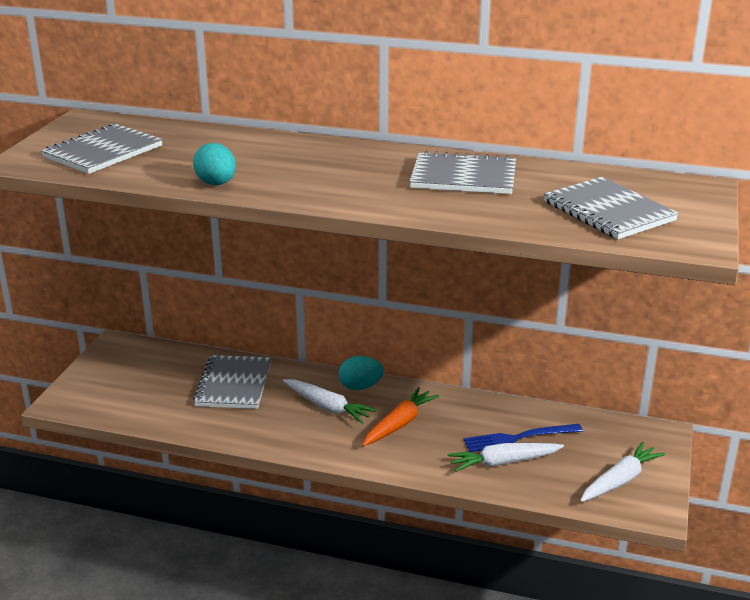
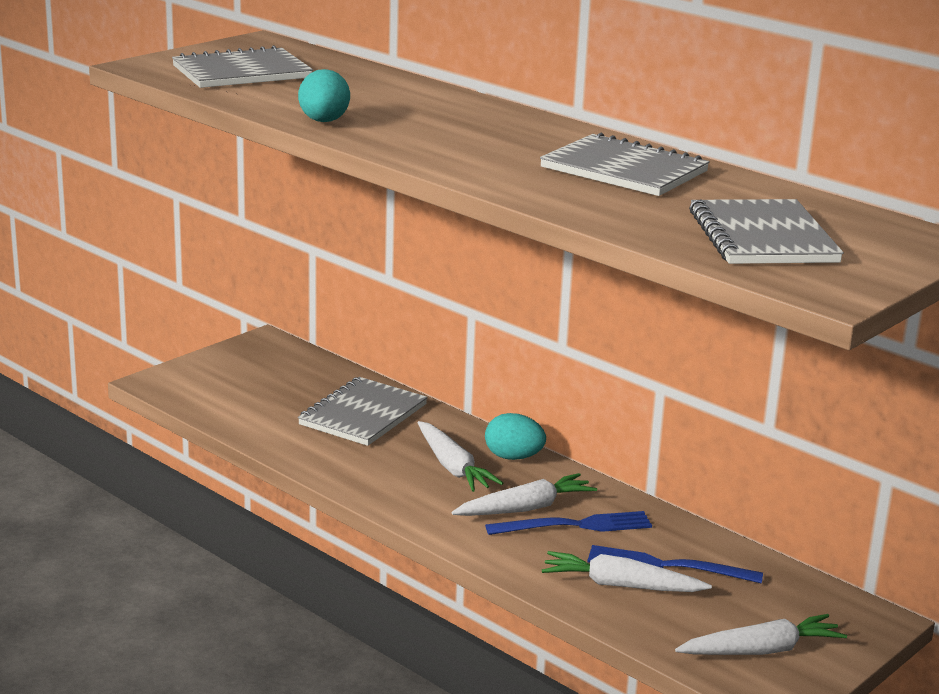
camera: 25 degrees right, 5 degrees down
orange carrot [362,387,439,446] -> white carrot [451,473,597,516]
none -> blue fork [485,511,652,535]

